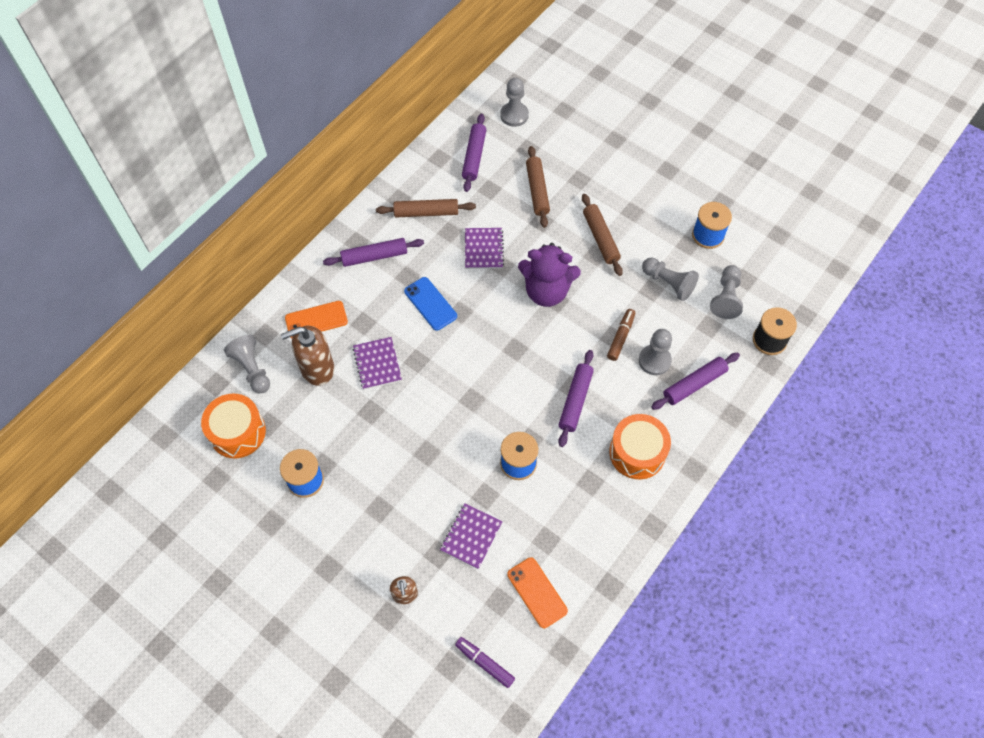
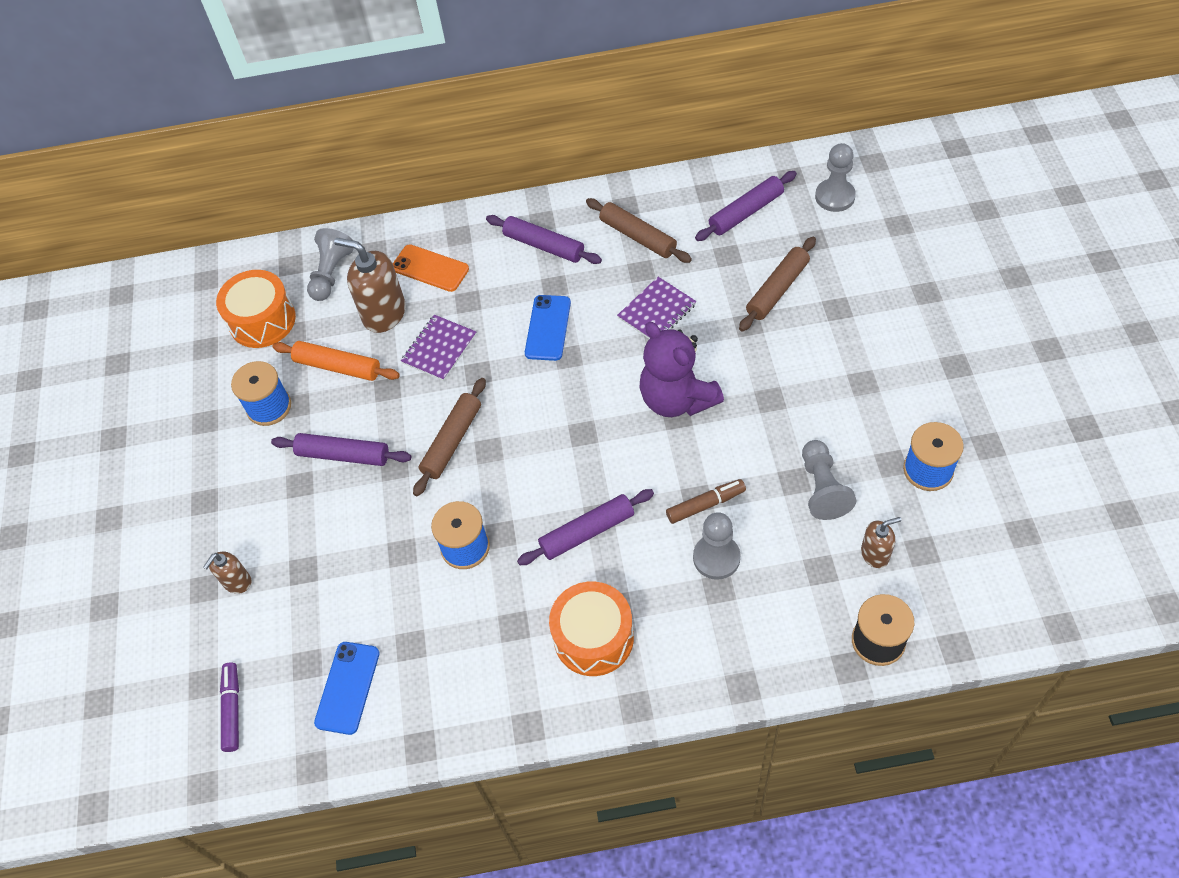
camera: 50 degrees right, 5 degrees down
purple notebook [440,503,503,569] -> none
orange phone [507,557,568,628] -> blue phone [314,642,380,735]
brown rolling pin [582,194,623,276] -> brown rolling pin moved to [413,378,486,496]
purple rolling pin [651,353,740,410] -> purple rolling pin moved to [271,433,411,466]
grey pawn [710,265,743,319] -> brown soap dispenser [861,517,901,568]
none -> orange rolling pin [272,341,400,381]

